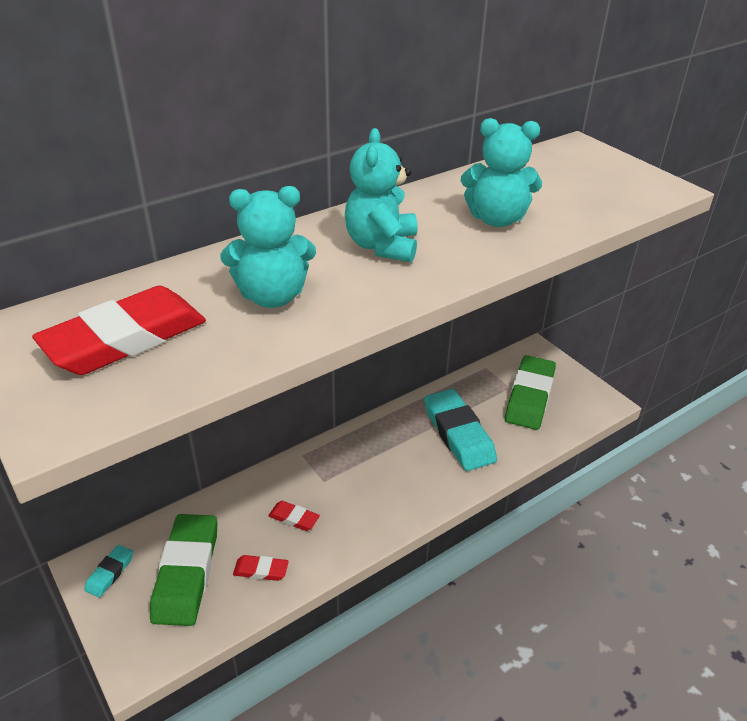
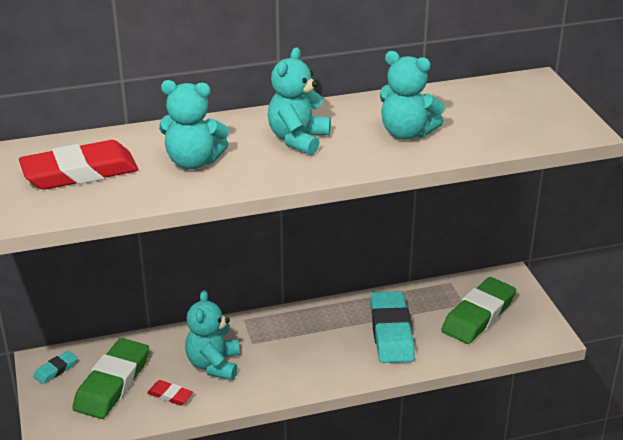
camera: 20 degrees right, 5 degrees down
red eraser [268,501,320,531] -> turquoise teddy bear [185,290,240,380]

